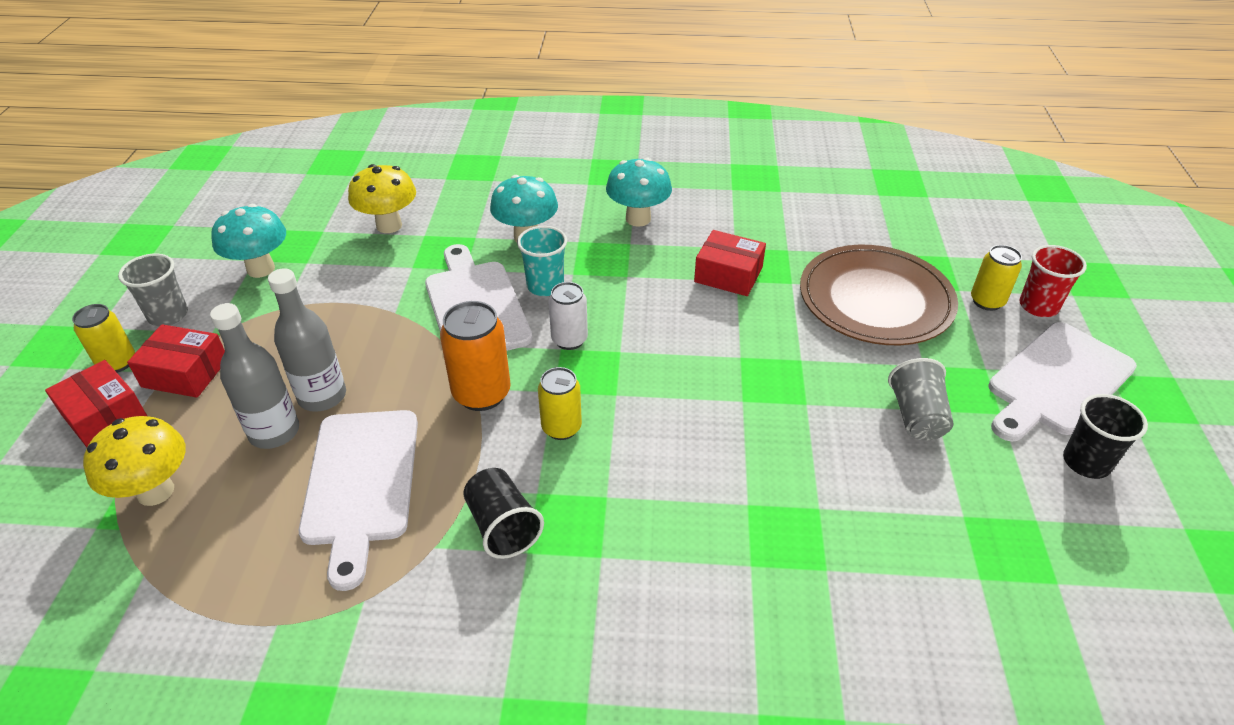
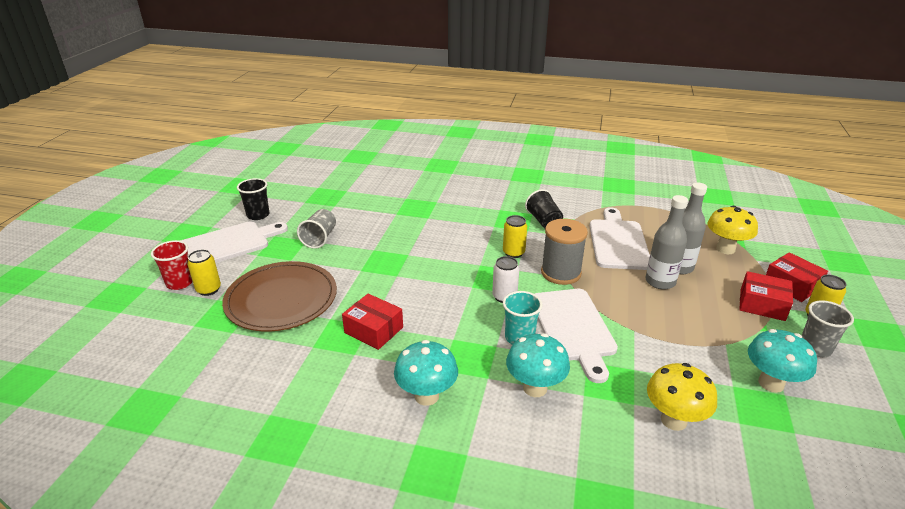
camera: 170 degrees left, 10 degrees down
orange can [440,301,511,411] -> grey spool [541,219,588,285]

